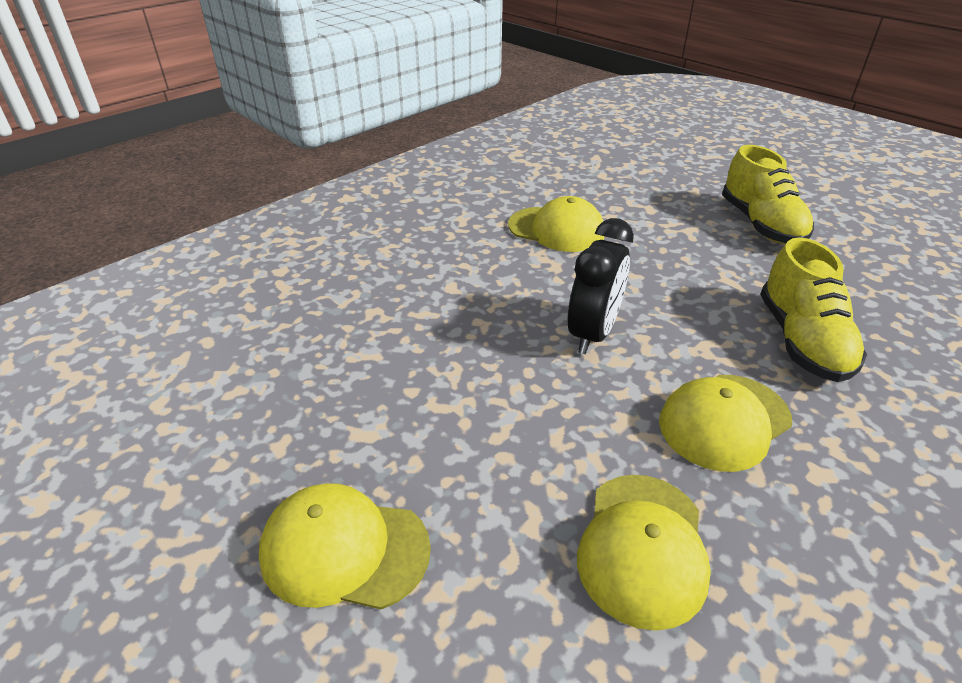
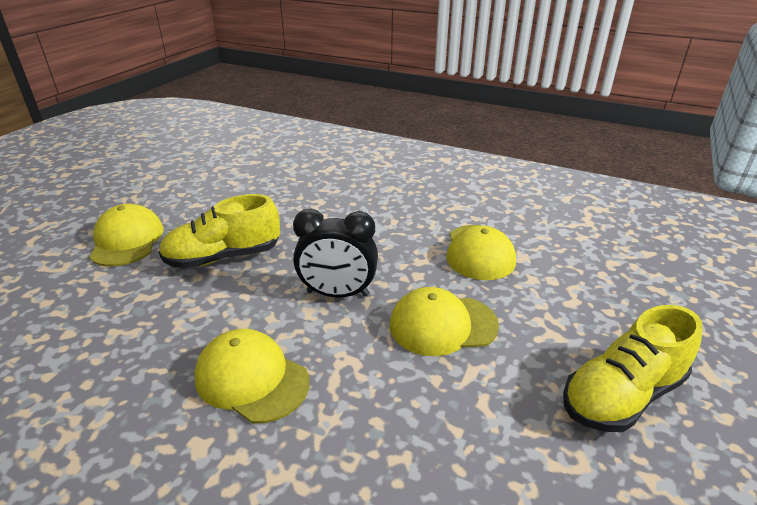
camera: 70 degrees right, 5 degrees down
yellow cap [577,475,711,631] -> yellow cap moved to [390,287,499,356]
yellow shoe [761,237,867,382] -> yellow shoe moved to [159,194,280,269]

